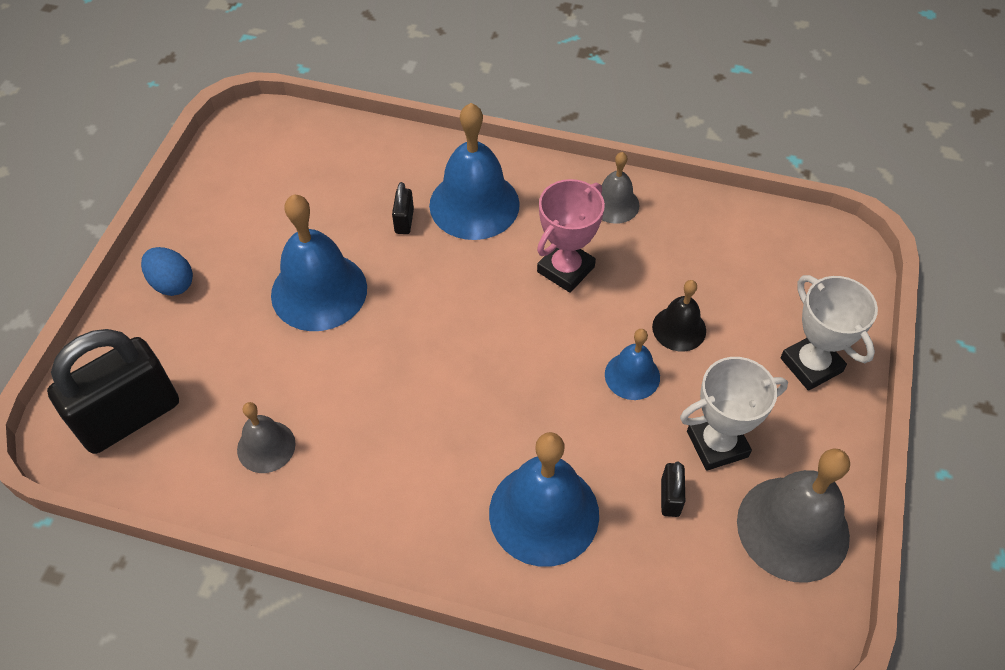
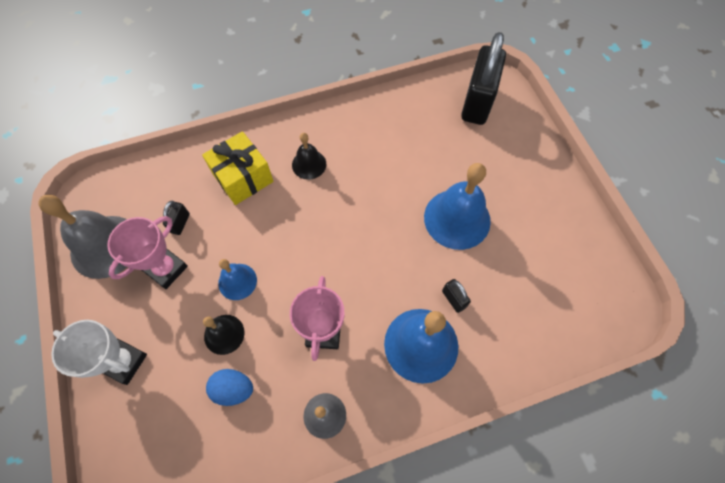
camera: 145 degrees right, 10 degrees up
blue egg [141,247,193,296] -> blue egg moved to [206,369,253,406]
grey bell [237,402,296,473] -> none
blue bell [489,432,599,567] -> yellow gift [202,131,274,205]
black padlock [661,462,685,517] -> black padlock turned 45 degrees clockwise [163,201,190,235]
white trophy [680,357,788,471] -> pink trophy [107,216,188,289]
none -> black bell [292,133,326,180]

